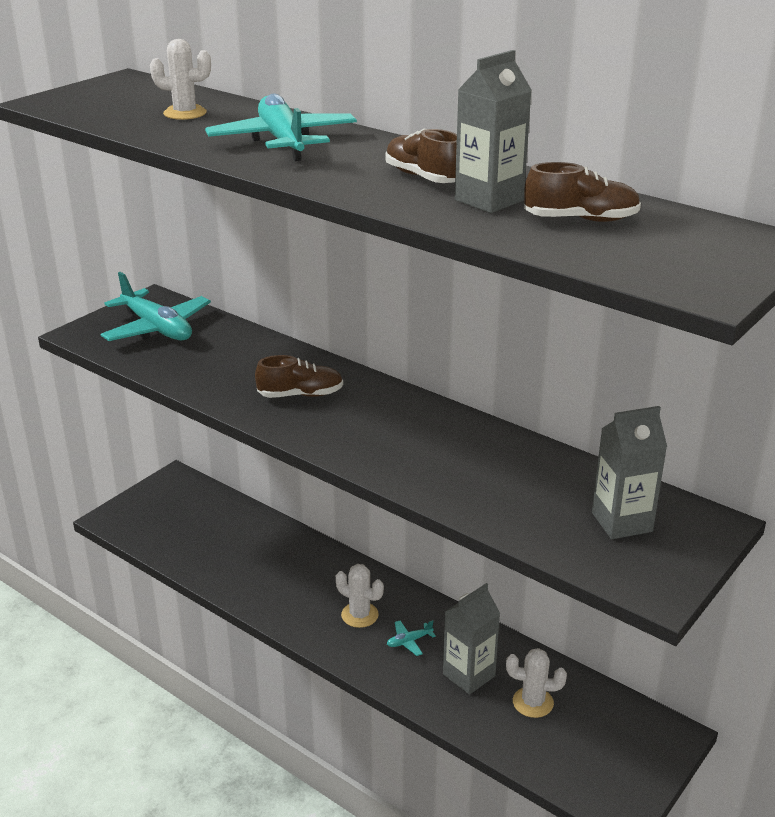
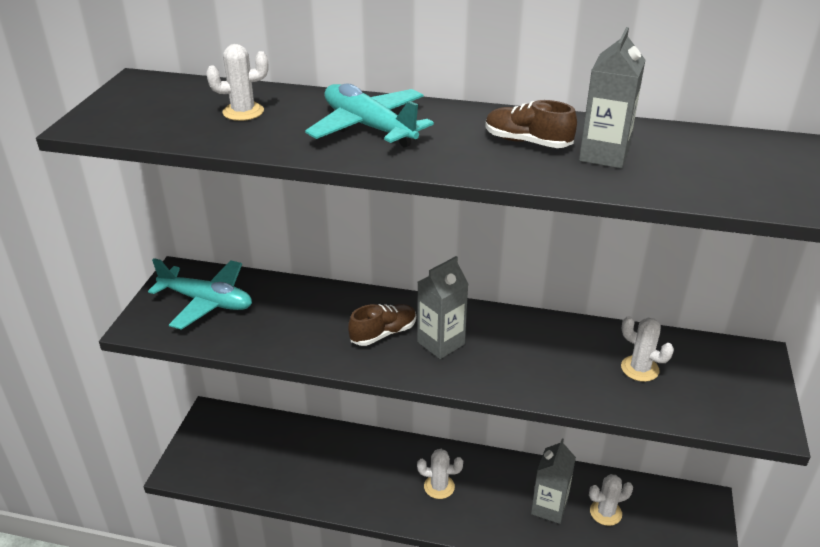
camera: 25 degrees left, 5 degrees up
turquoise plane [387,620,436,656] -> none
brown shoe [524,162,641,222] -> none
grey carton [592,406,667,539] -> grey carton moved to [417,256,468,359]
none -> white cactus [621,316,674,382]

